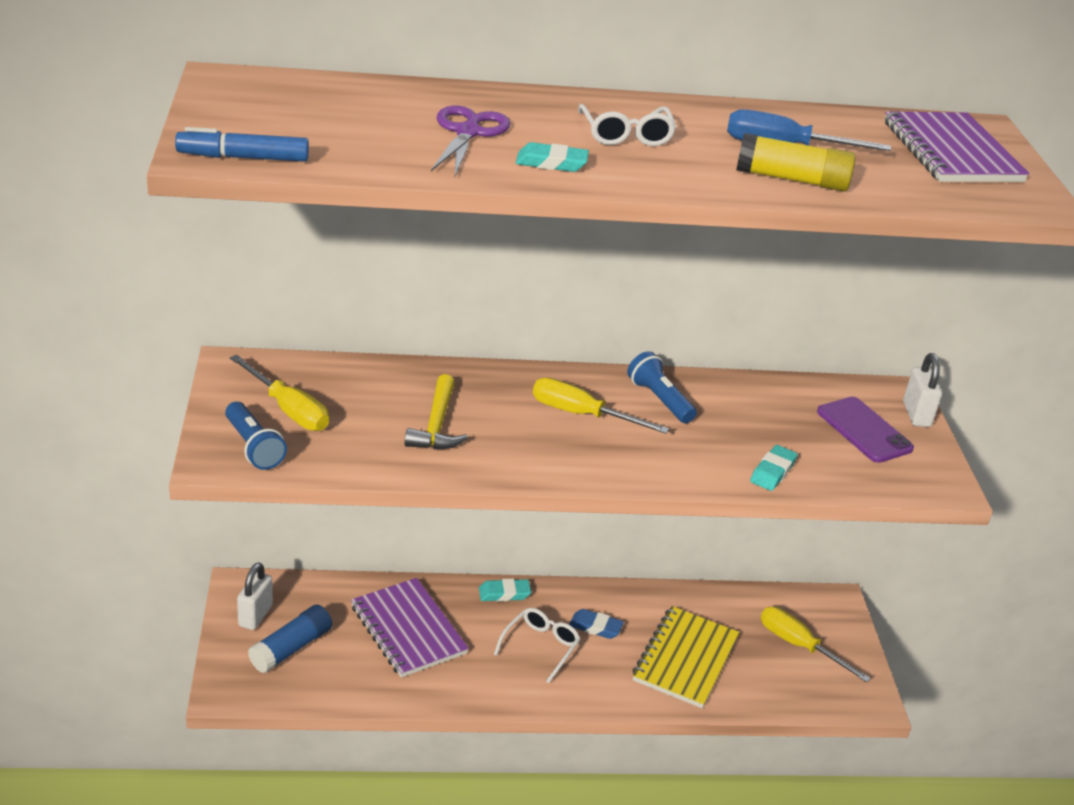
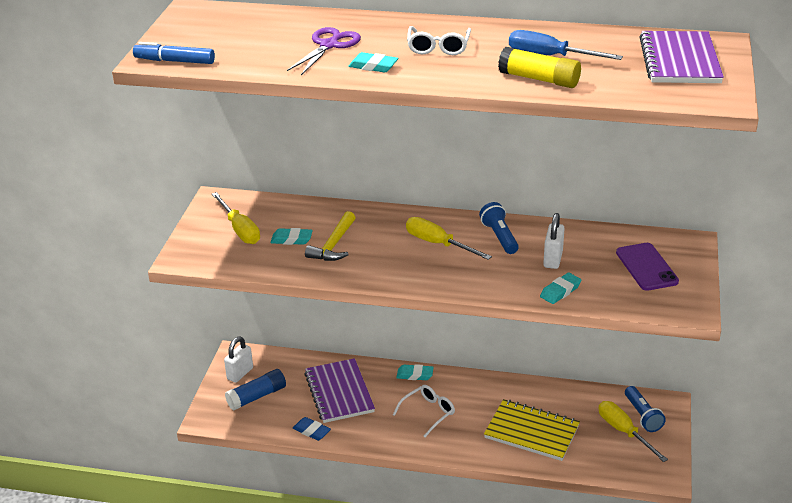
camera: 20 degrees right, 0 degrees up
blue flashlight [225,402,287,470] -> blue flashlight moved to [625,386,666,432]
blue eraser [569,609,624,639] -> blue eraser moved to [293,417,331,441]
yellow notebook [633,606,739,708] -> yellow notebook turned 75 degrees clockwise [484,399,580,461]
white padlock [903,353,942,427] -> white padlock moved to [543,213,565,269]
none -> turquoise eraser [271,228,313,245]

